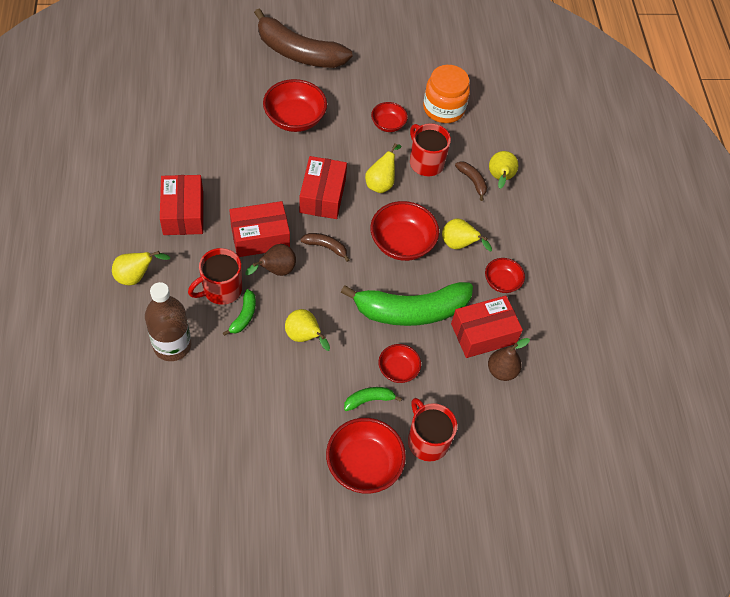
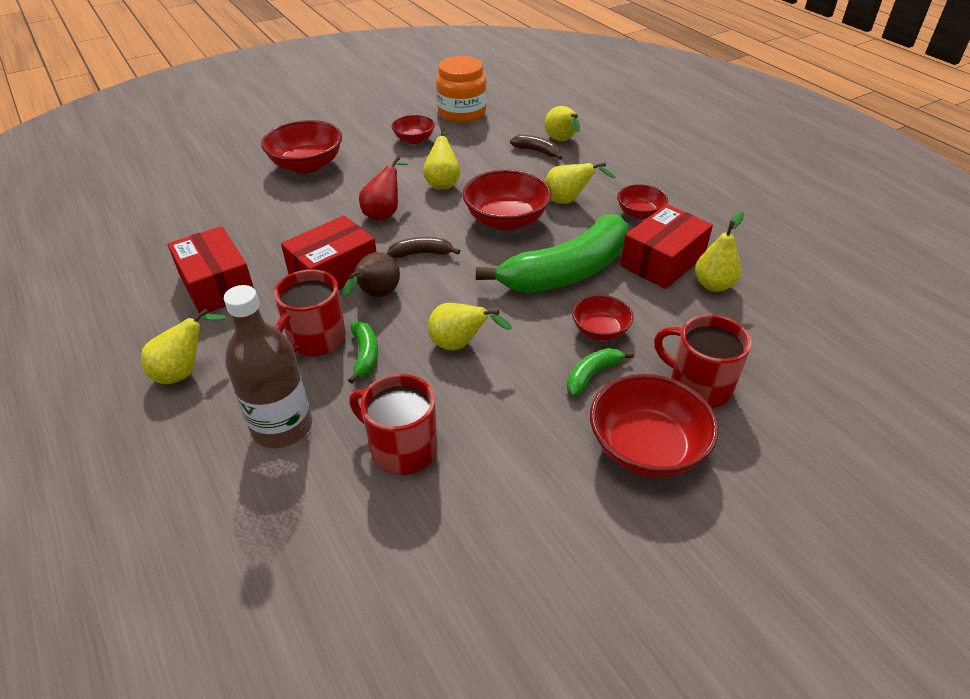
camera: 20 degrees left, 15 degrees down
brown banana [254,8,352,68] -> none
red box [299,156,347,219] -> red pear [359,156,408,221]
red mug [410,123,451,176] -> red mug moved to [349,374,437,475]
brown pear [488,338,530,381] -> yellow pear [695,211,744,292]

